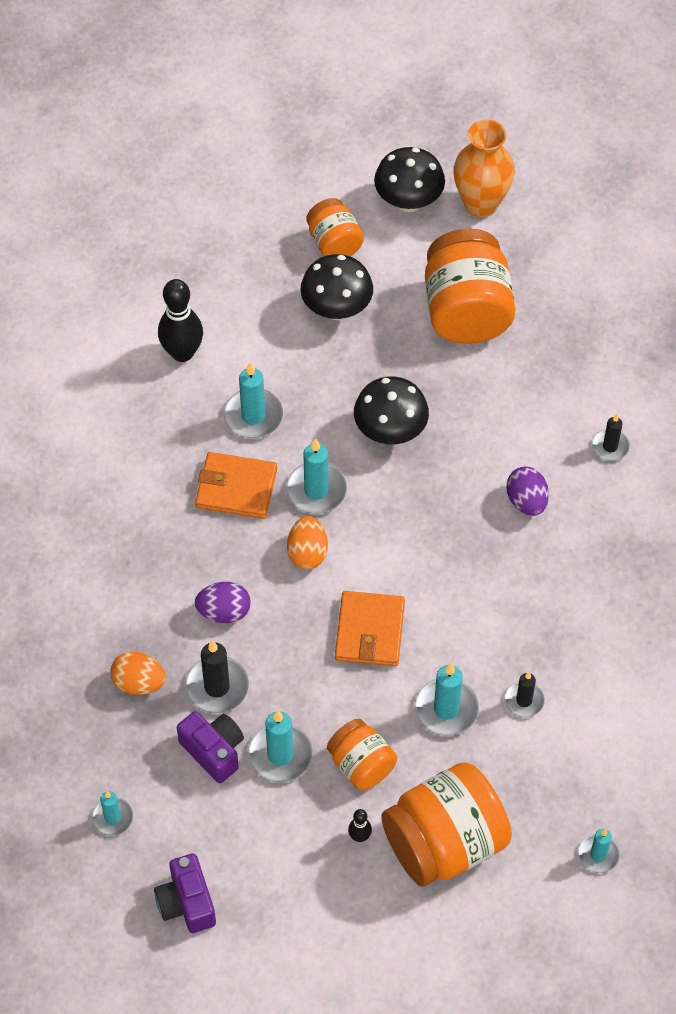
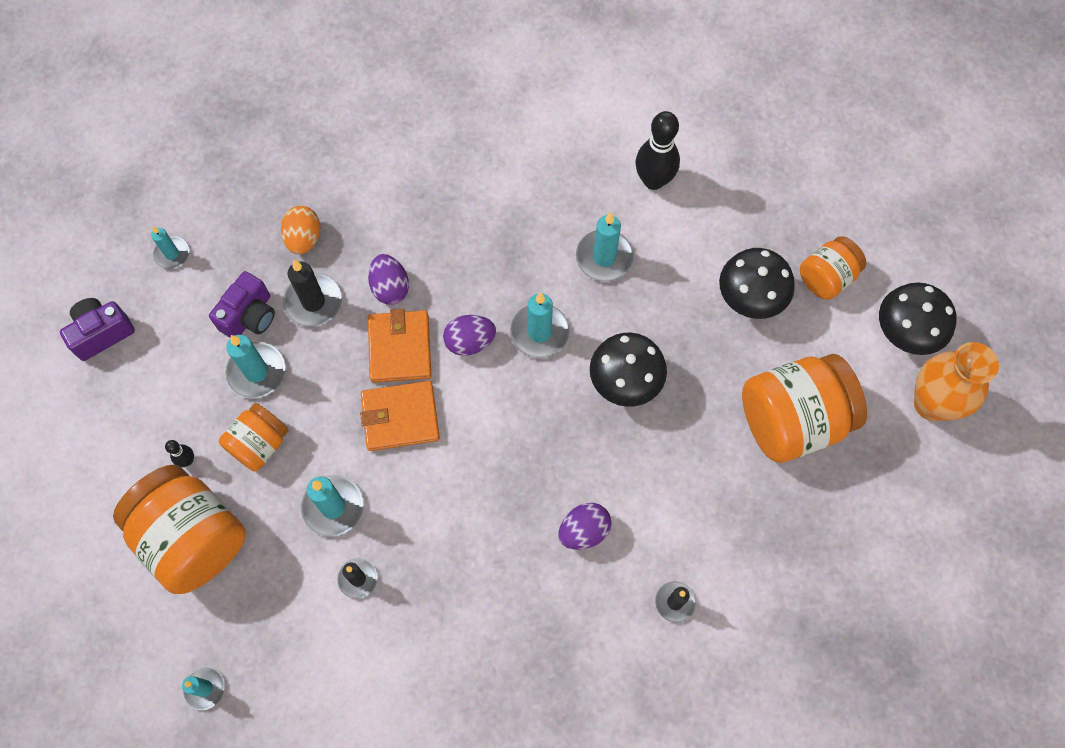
camera: 75 degrees right, 10 degrees up
orange wallet [195,452,277,519] -> orange wallet moved to [368,309,431,383]
orange egg [287,516,328,569] -> purple egg [443,315,496,356]

